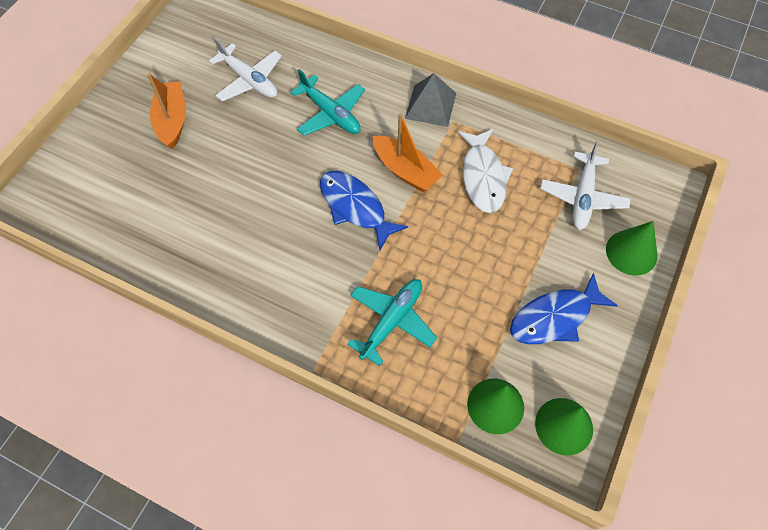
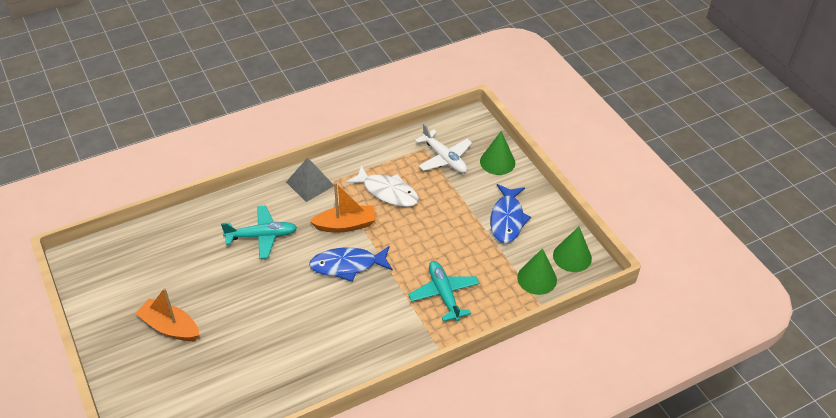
camera: 55 degrees left, 15 degrees down
white plane [209,38,282,101] -> none

